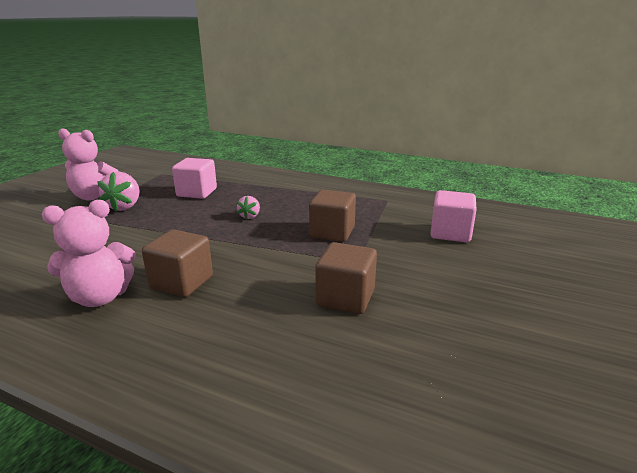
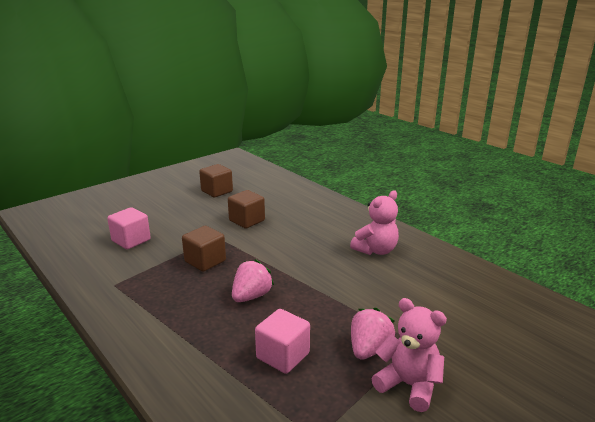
camera: 155 degrees left, 0 degrees up
pink teddy bear [42,200,136,307] -> pink teddy bear turned 135 degrees clockwise [350,190,399,255]
brown cube [142,230,213,297] -> brown cube moved to [199,164,233,197]
pink strawberry [237,196,260,220] -> pink strawberry [232,259,274,302], size x1.74

